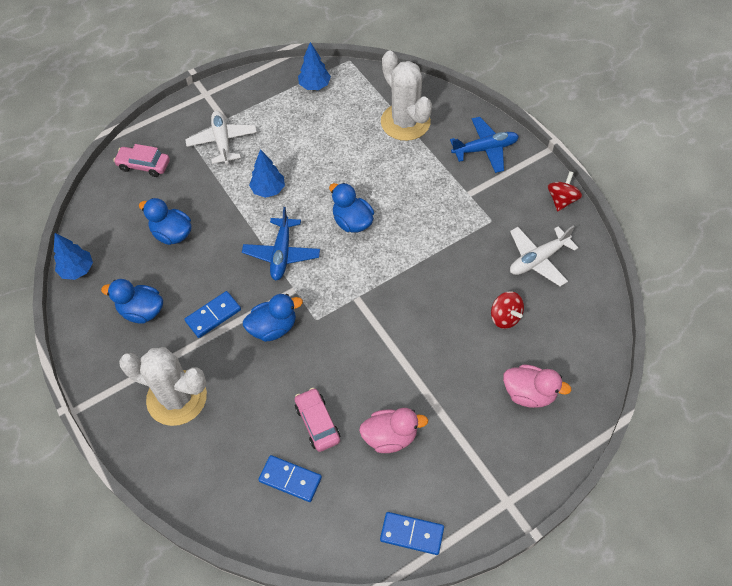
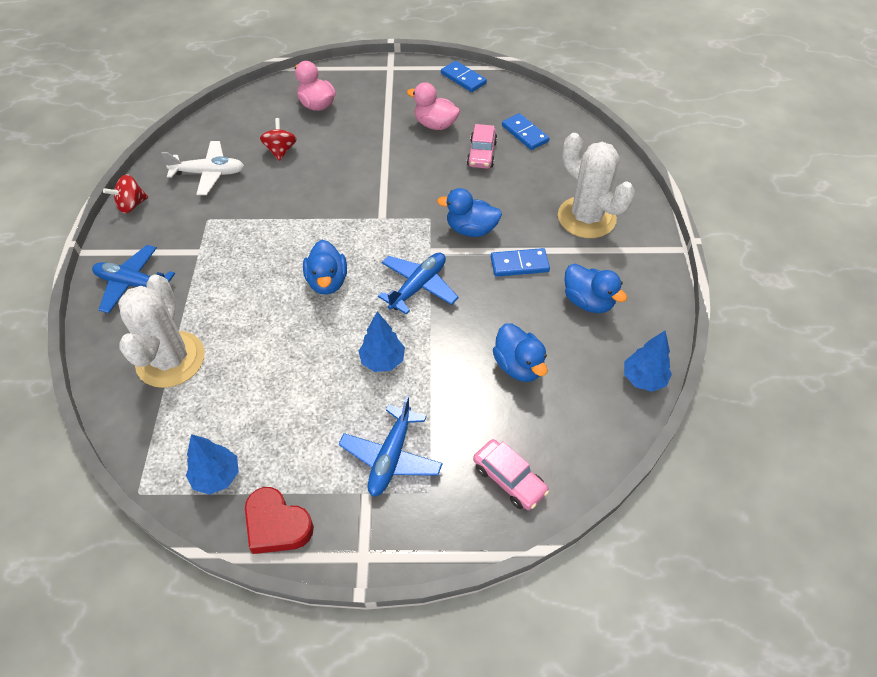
camera: 150 degrees left, 5 degrees down
white plane [185,111,257,164] -> blue plane [339,396,443,497]
none -> red heart [245,487,314,554]

